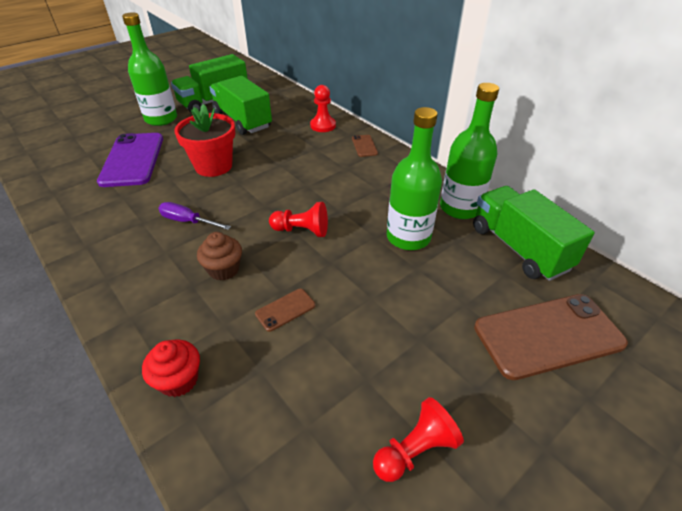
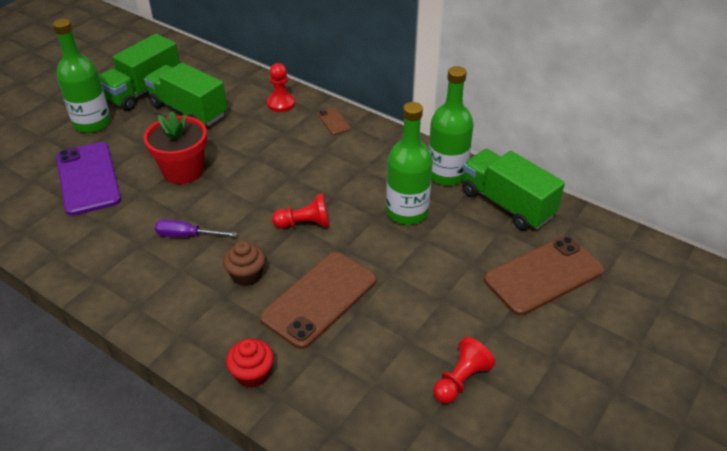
camera: 15 degrees left, 0 degrees up
brown phone [255,289,315,332] -> brown phone [260,252,376,349], size x2.29

